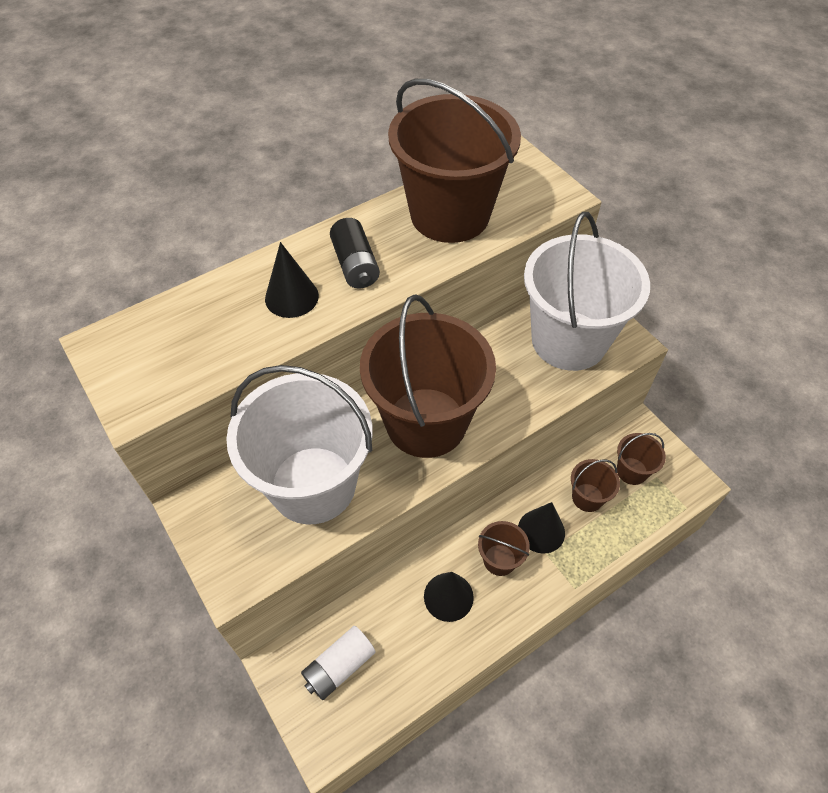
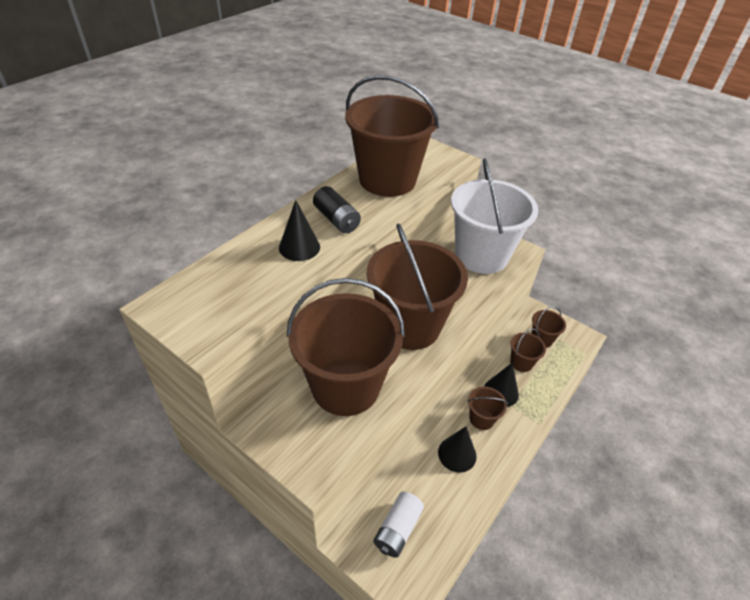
camera: 20 degrees left, 10 degrees down
white bucket [226,365,373,524] -> brown bucket [287,278,405,416]

